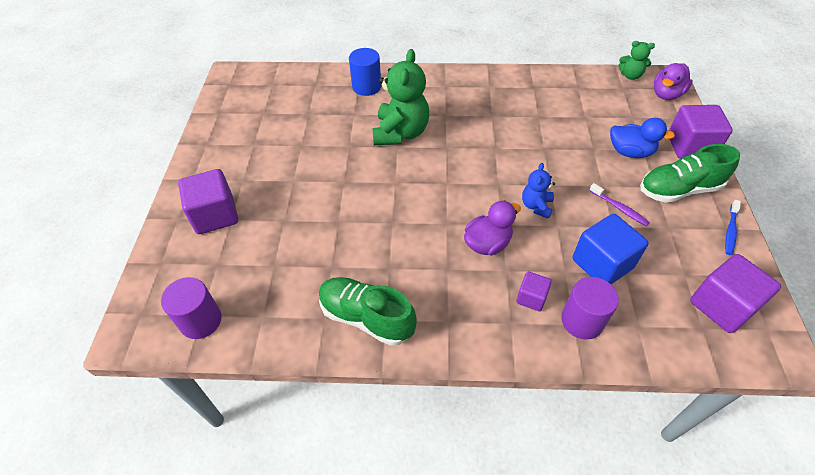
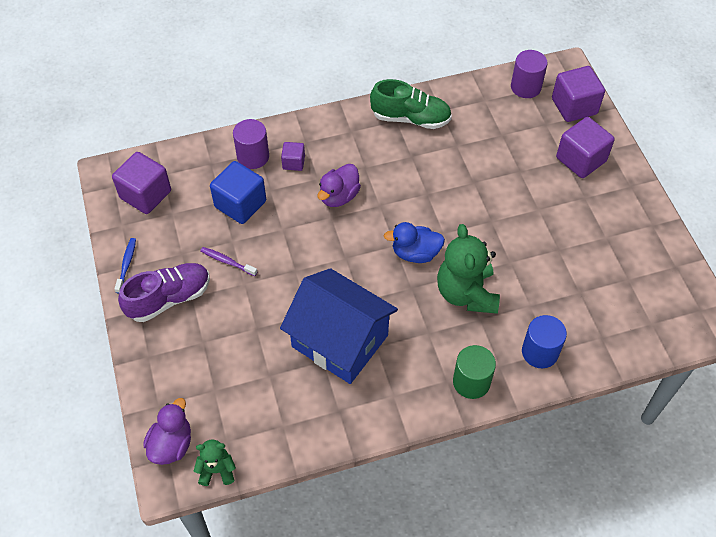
camera: 160 degrees right, 5 degrees up
blue teddy bear [522,163,555,219] -> none
blue duck [610,118,675,158] -> blue duck moved to [384,222,445,263]
green shoe [640,144,740,203] -> purple shoe [118,263,210,322]
purple cube [669,105,733,159] -> purple cube moved to [552,66,605,122]
none -> blue house [280,268,398,384]
none -> green cylinder [453,345,496,399]

